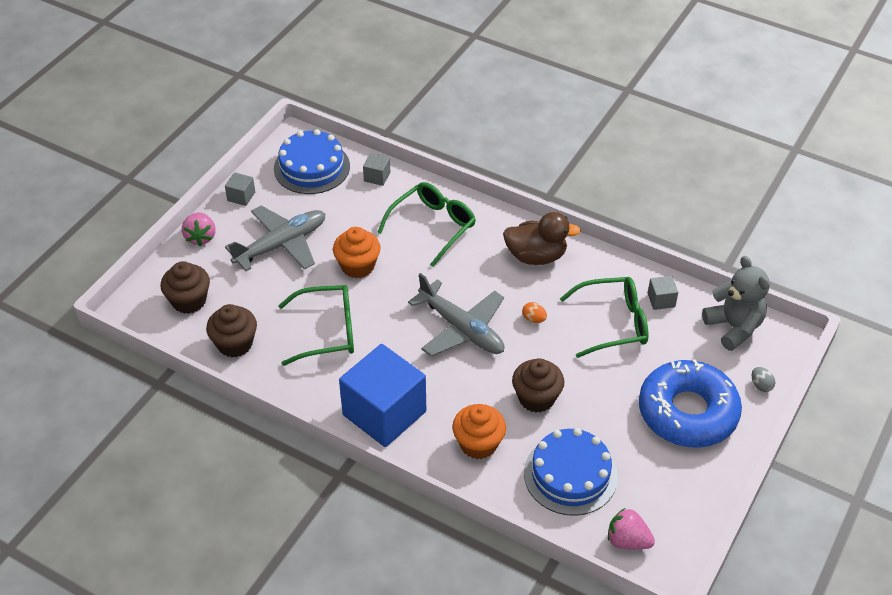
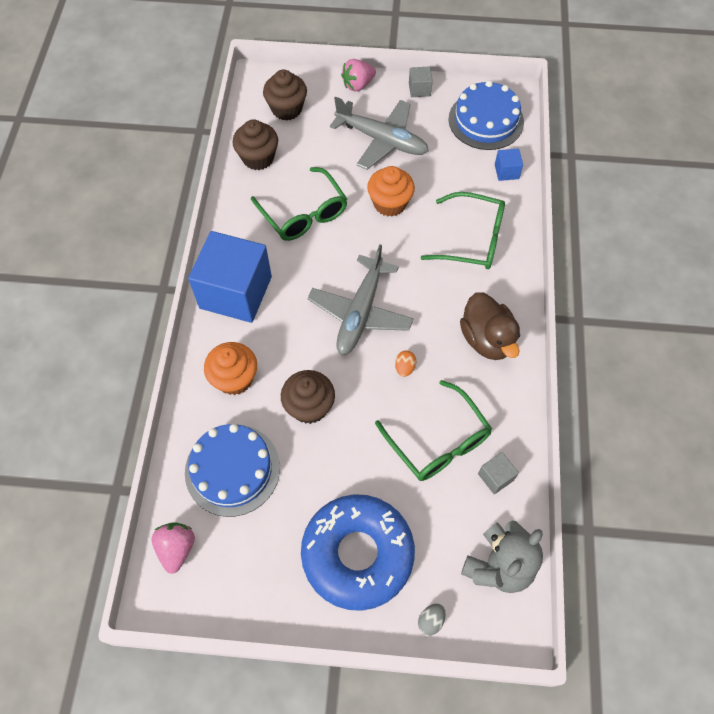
camera: 65 degrees right, 15 degrees up
grey cube [363,153,390,186] -> blue cube [495,148,523,181]

